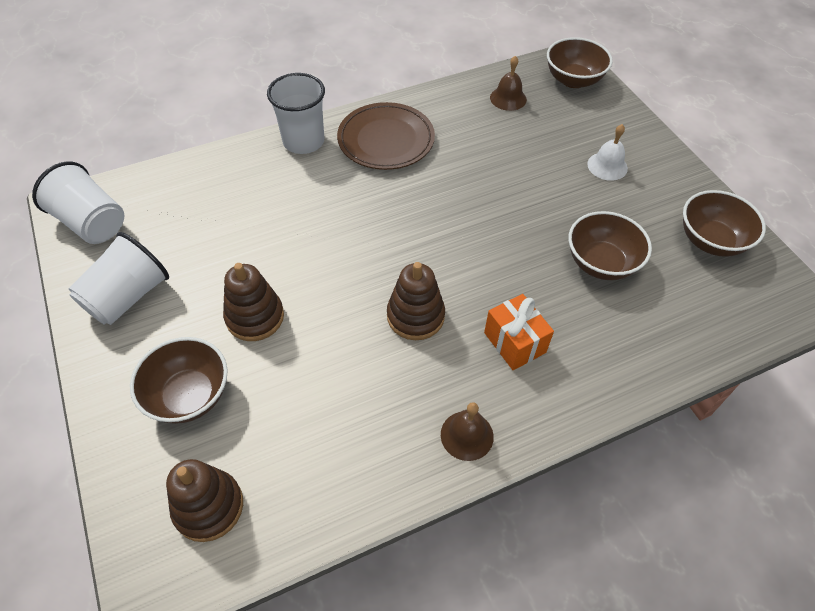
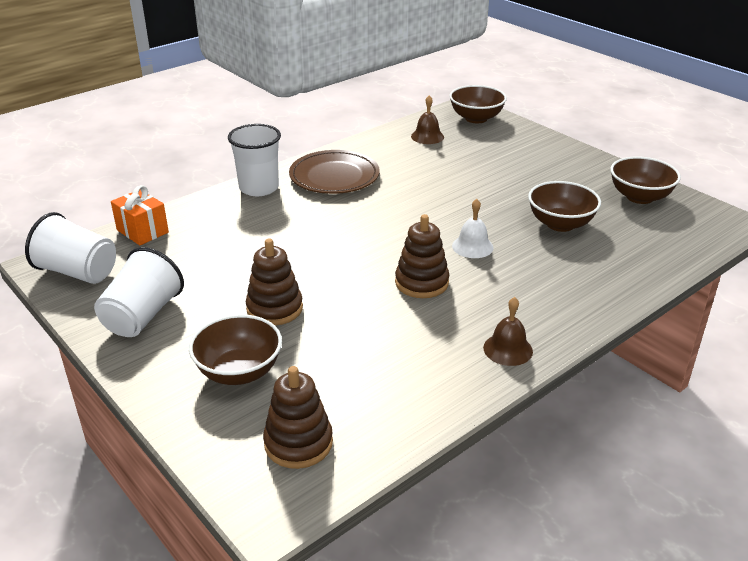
camera: 15 degrees left, 20 degrees down
orange gift [484,294,554,370] -> orange gift moved to [111,185,169,246]
white bell [587,124,628,181] -> white bell moved to [452,199,494,258]

